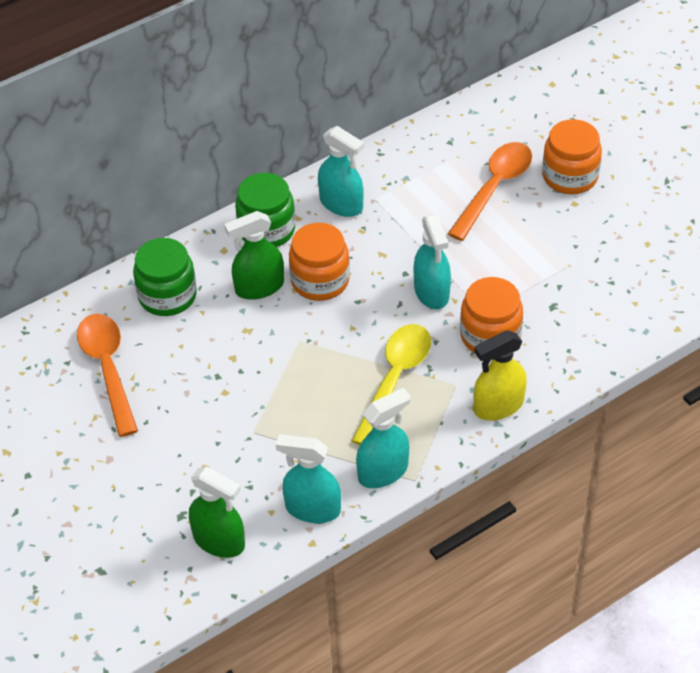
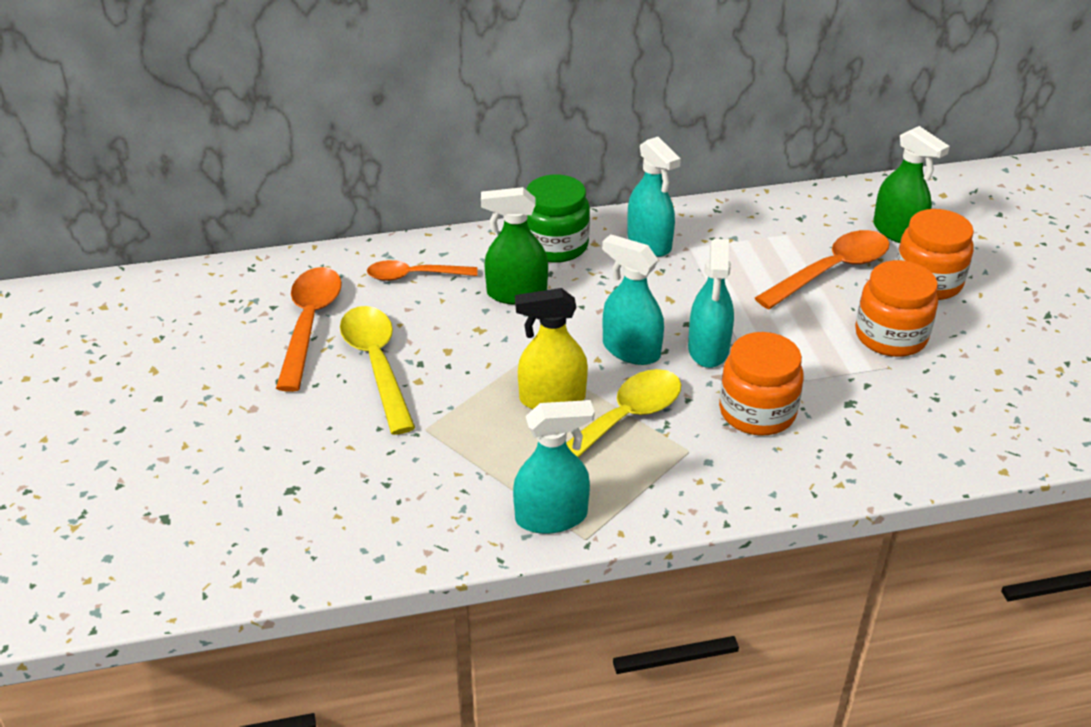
camera: 20 degrees right, 10 degrees down
green jar [133,238,197,316] -> orange spoon [367,260,478,281]
green spray bottle [189,466,245,558] -> green spray bottle moved to [873,126,950,243]
turquoise spray bottle [276,434,341,523] -> turquoise spray bottle moved to [602,234,664,365]
orange jar [289,223,350,301] -> orange jar moved to [855,260,938,357]
yellow spray bottle [474,330,527,420] -> yellow spray bottle moved to [515,288,588,409]
none -> yellow spoon [340,306,415,435]

